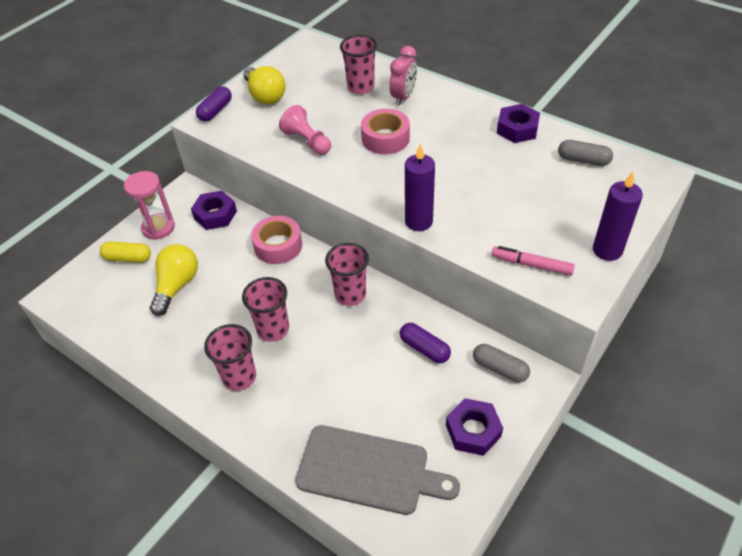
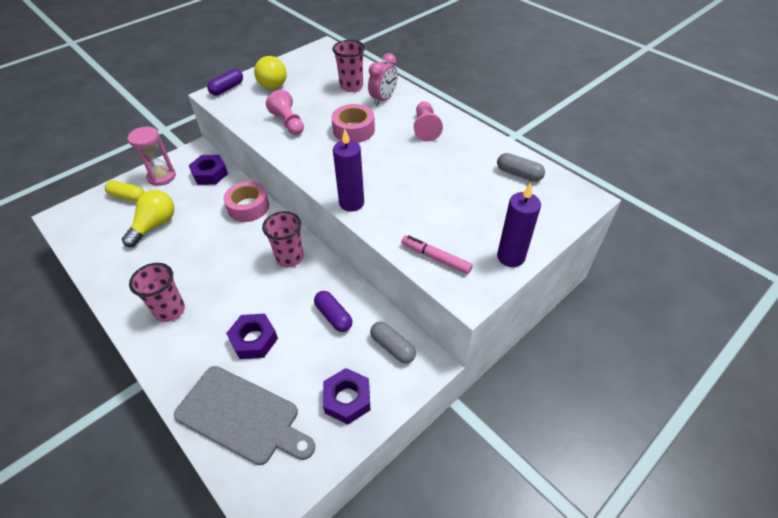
camera: 10 degrees right, 0 degrees up
pink cup [242,277,289,342] -> none
purple nut [497,104,540,143] -> purple nut moved to [226,314,278,359]
none -> pink pawn [414,101,443,142]

